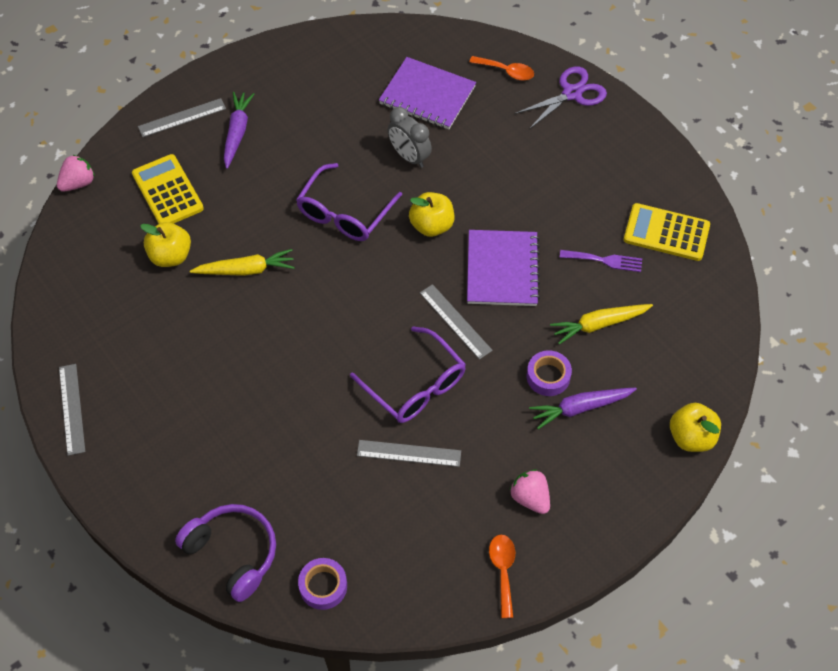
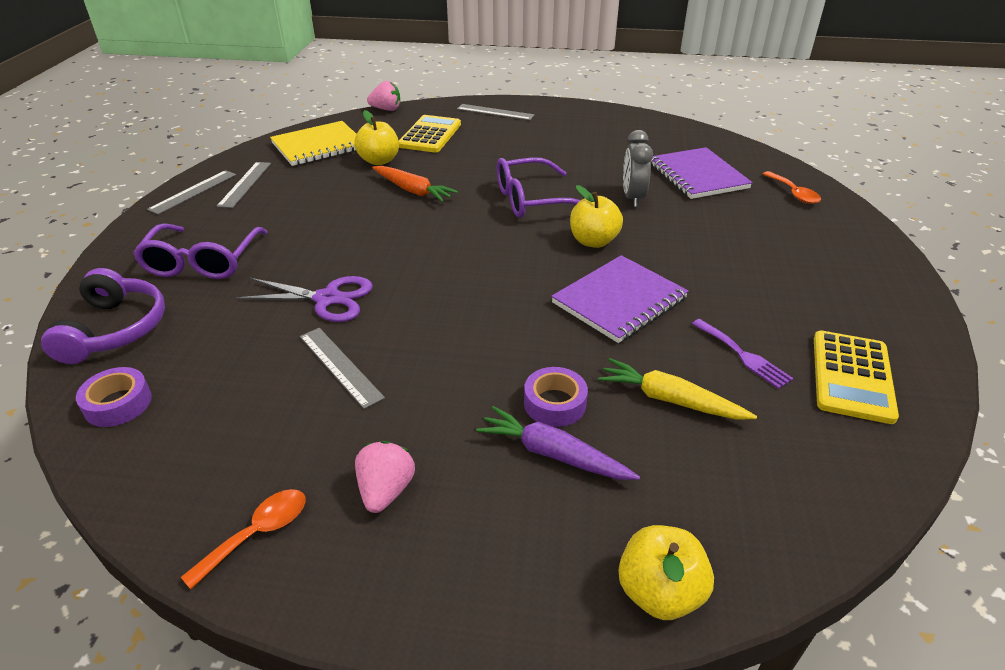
camera: 45 degrees right, 20 degrees down
yellow carrot [190,249,295,276] -> orange carrot [372,166,458,202]
purple carrot [224,92,254,169] -> none
purple glasses [350,326,466,423] -> purple glasses moved to [133,224,268,279]
grey ruler [420,284,493,360] -> grey ruler moved to [217,162,271,208]
purple scissors [514,66,607,129] -> purple scissors moved to [236,276,373,322]
yellow calculator [624,203,710,261] -> yellow calculator turned 135 degrees counterclockwise [814,331,899,424]
none -> yellow notebook [270,121,357,166]

